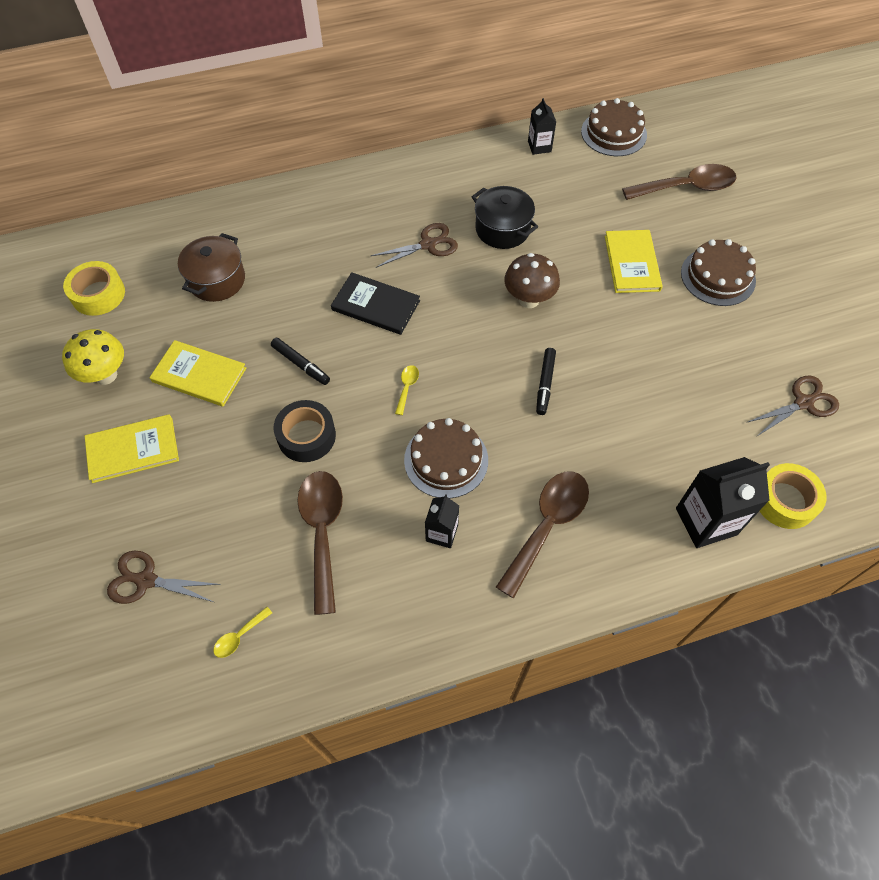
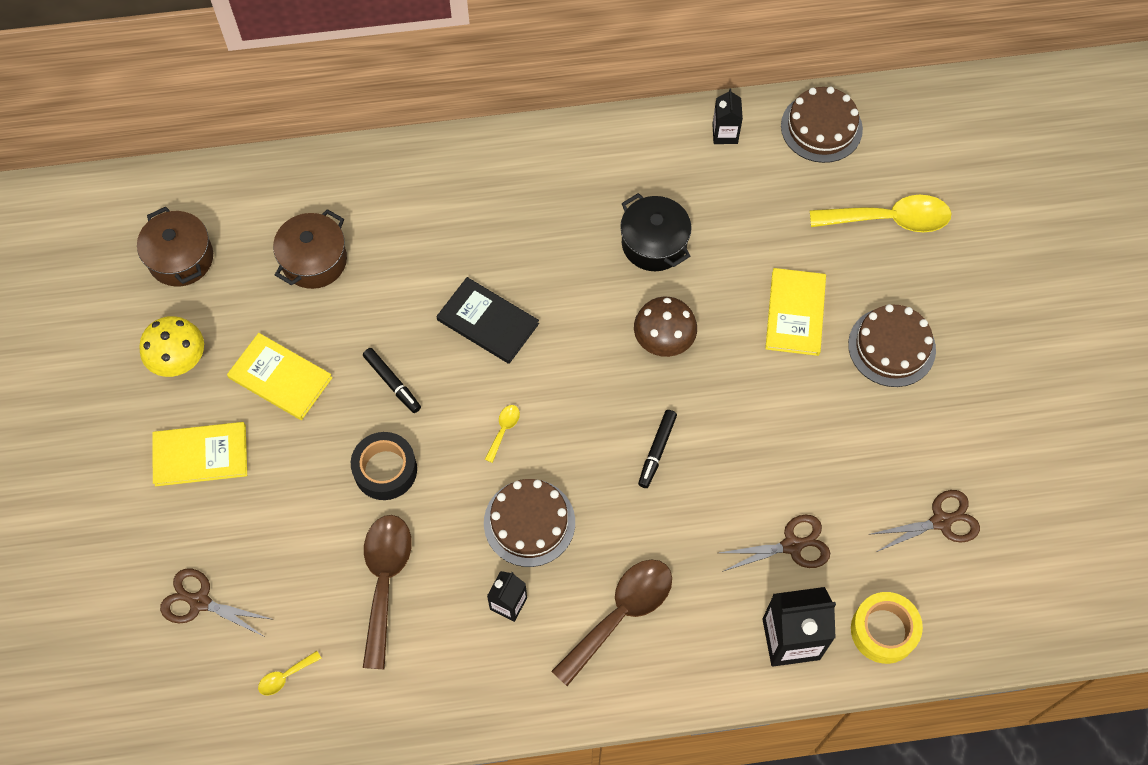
camera: 10 degrees right, 5 degrees up
yellow tape [63,261,125,316] -> brown pot [137,207,213,287]
brown scissors [370,223,458,268] -> brown scissors moved to [719,514,830,572]
brown spoon [622,164,737,200] -> yellow spoon [810,195,951,232]

